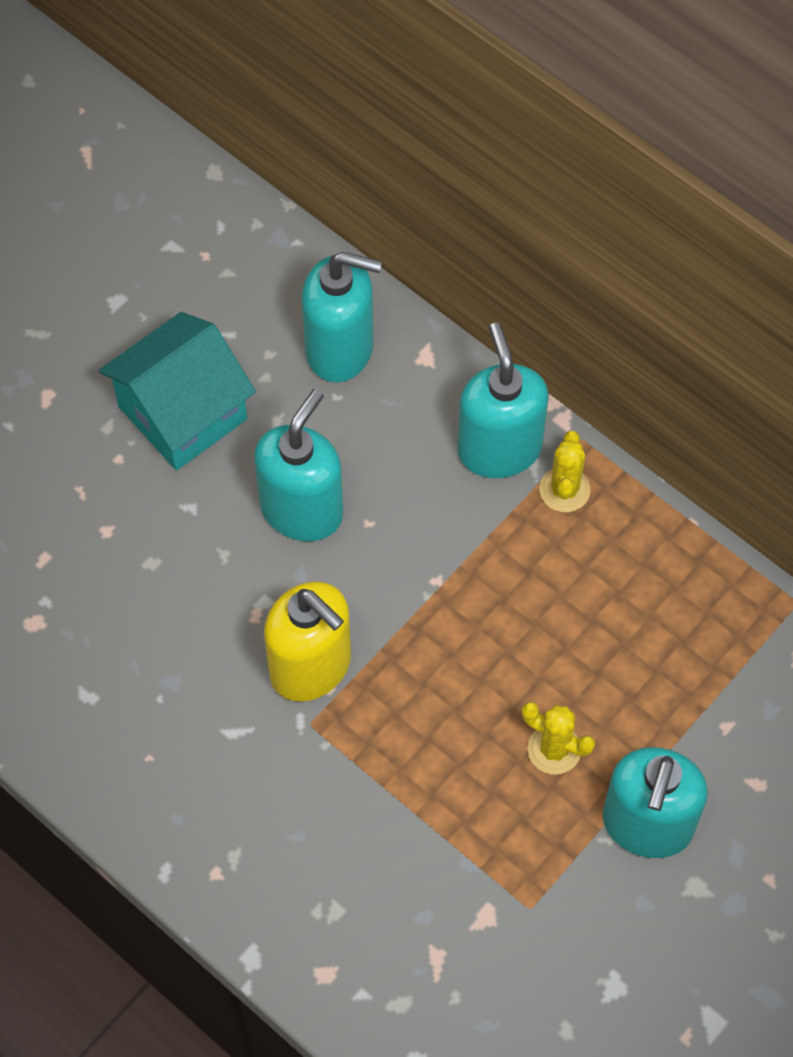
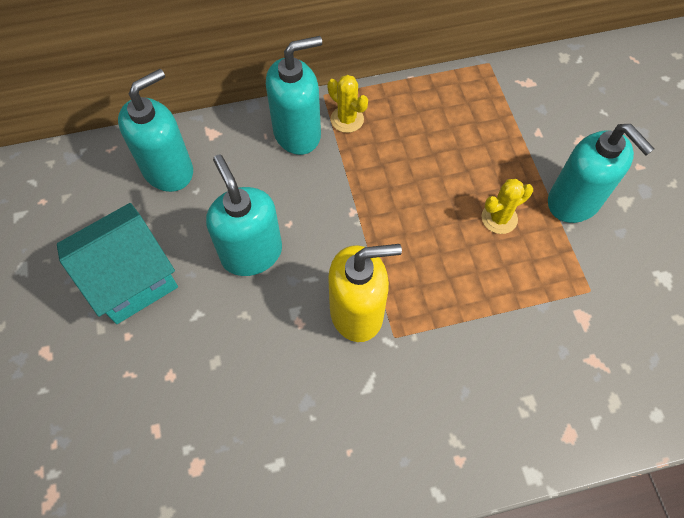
camera: 55 degrees left, 0 degrees up
turquoise house [99,312,256,470] -> turquoise house turned 60 degrees clockwise [57,203,178,324]
turquoise soap dispenser [457,323,549,478] -> turquoise soap dispenser turned 135 degrees clockwise [266,36,322,155]

